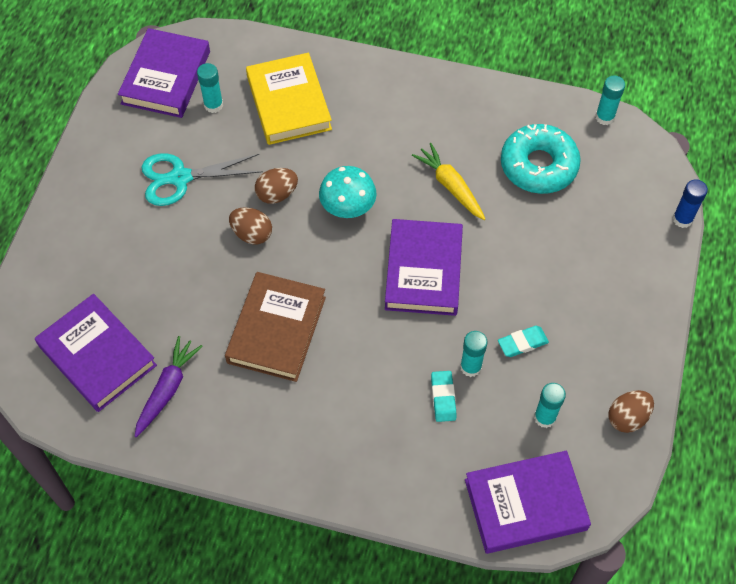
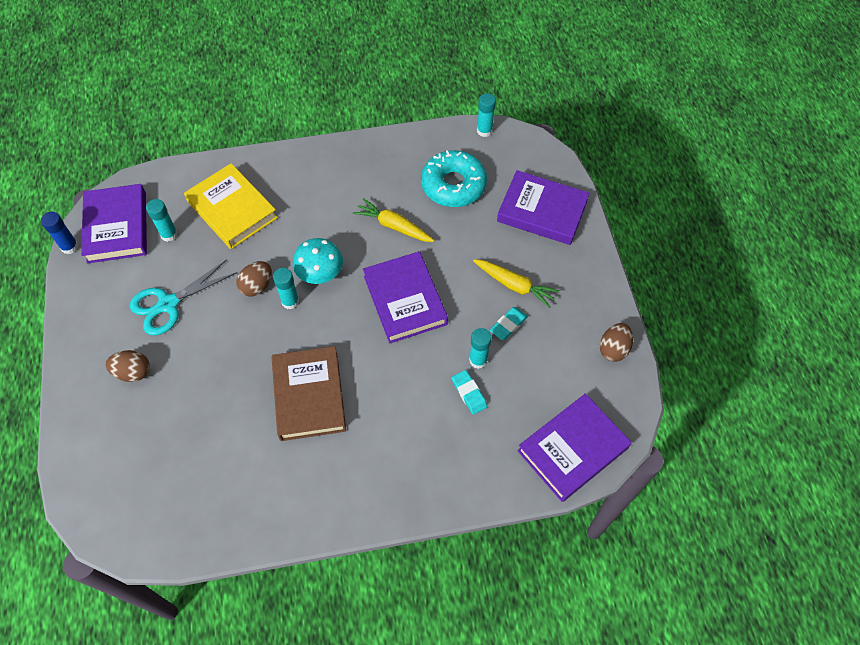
camera: 25 degrees left, 0 degrees up
purple book [35,294,157,412] -> purple book moved to [497,170,590,245]
purple carrot [134,336,203,437] -> none
brown egg [229,207,272,244] -> brown egg moved to [106,350,150,382]
turquoise glue stick [534,383,566,428] -> turquoise glue stick moved to [273,268,299,310]
blue glue stick [672,179,708,228] -> blue glue stick moved to [41,212,79,254]
none -> yellow carrot [473,259,559,308]

